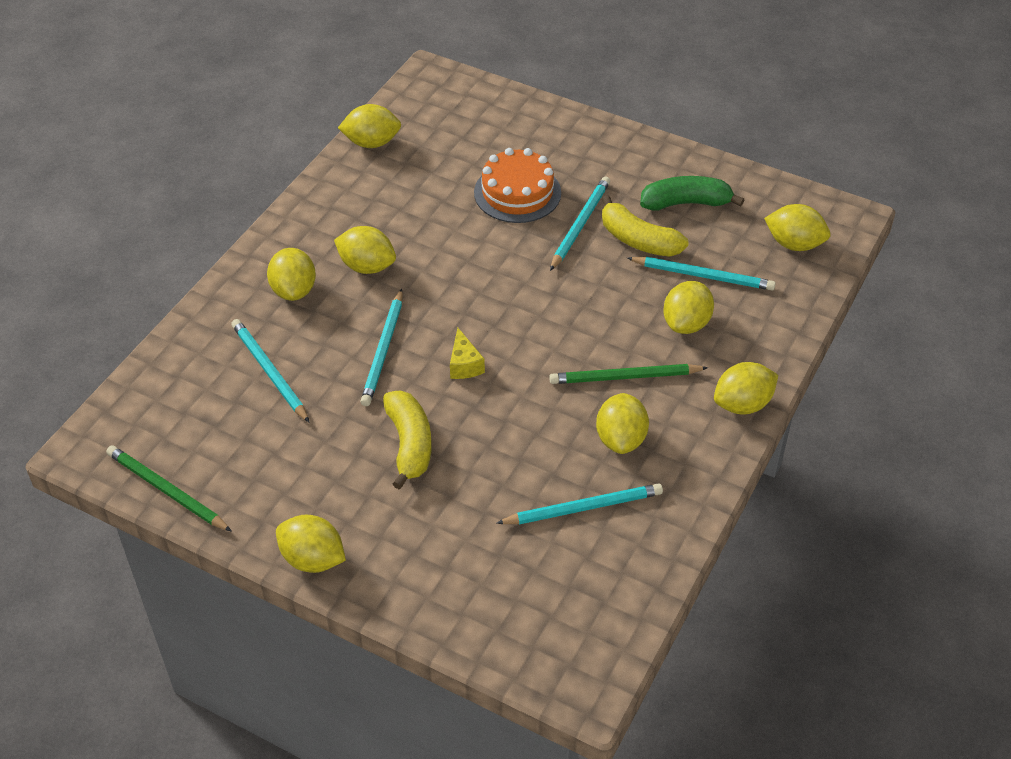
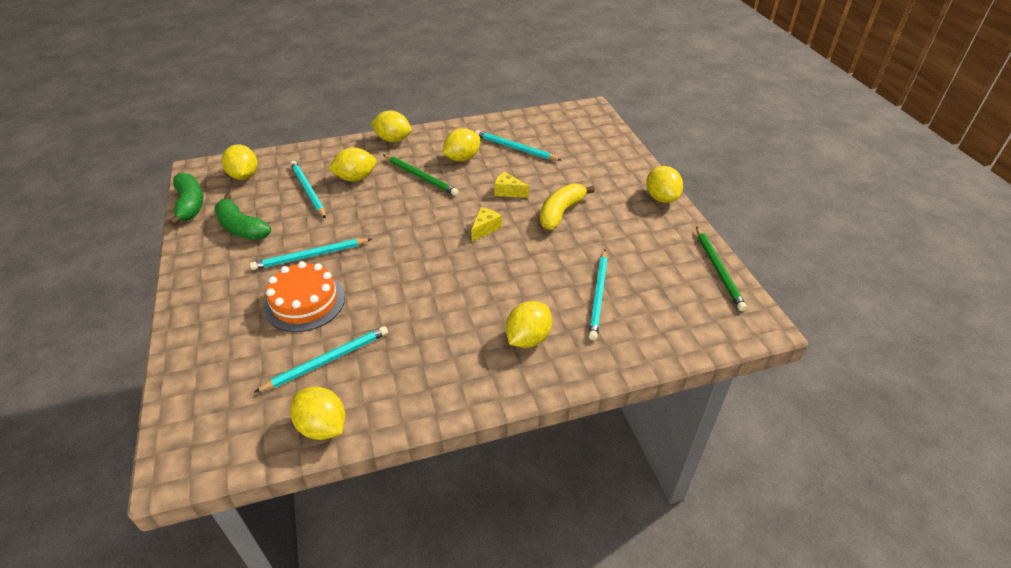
camera: 135 degrees left, 5 degrees down
yellow lemon [334,226,396,274] -> none
turquoise pencil [360,289,403,406] -> turquoise pencil moved to [254,326,388,393]
yellow banana [602,195,688,257] -> none
none -> green banana [169,173,203,226]
none -> yellow cheese [494,172,529,198]

